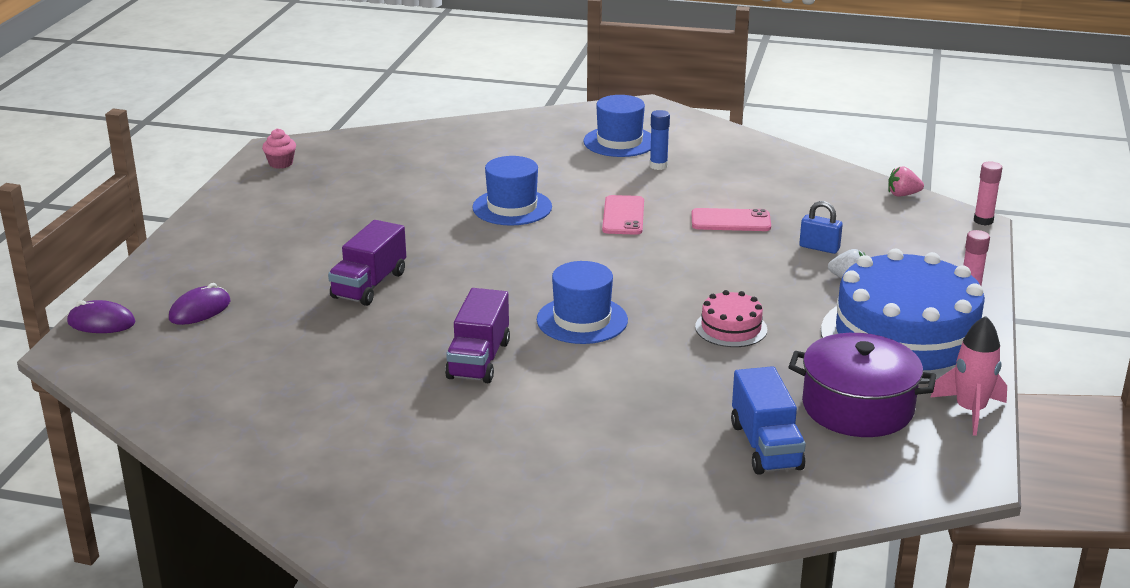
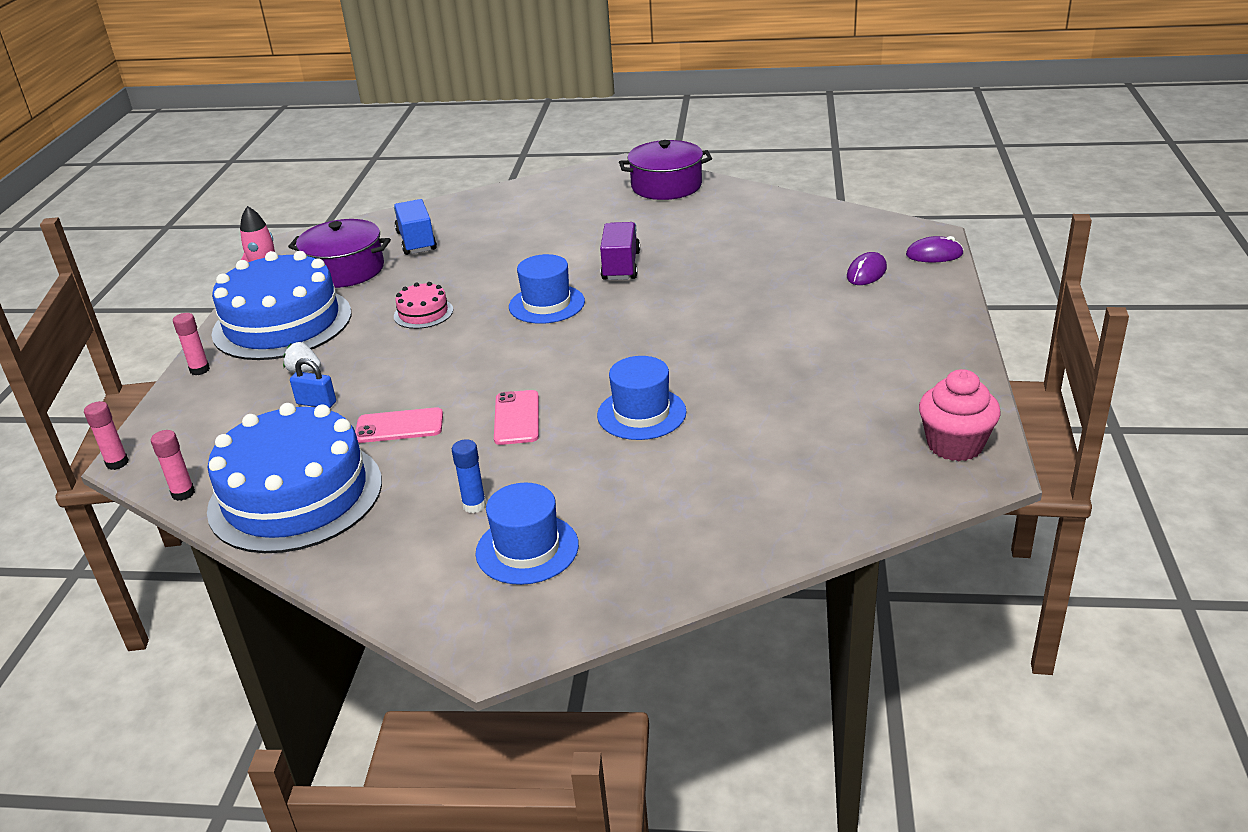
camera: 175 degrees right, 5 degrees up
pink cupcake [262,128,296,169] -> pink cupcake [919,369,1001,461], size x1.82
purple truck [328,220,406,306] -> none
pink strawberry [888,166,924,196] -> pink glue stick [151,430,195,501]
none -> blue cake [207,403,382,553]
none -> purple pot [619,140,712,200]

